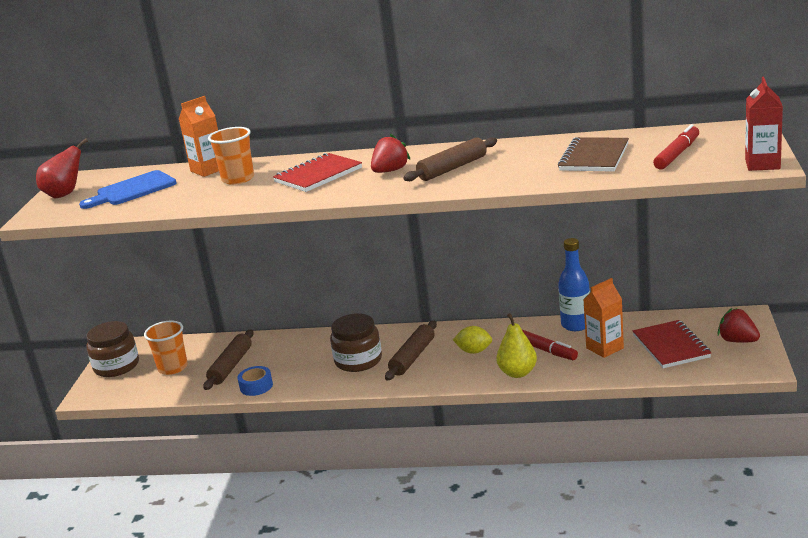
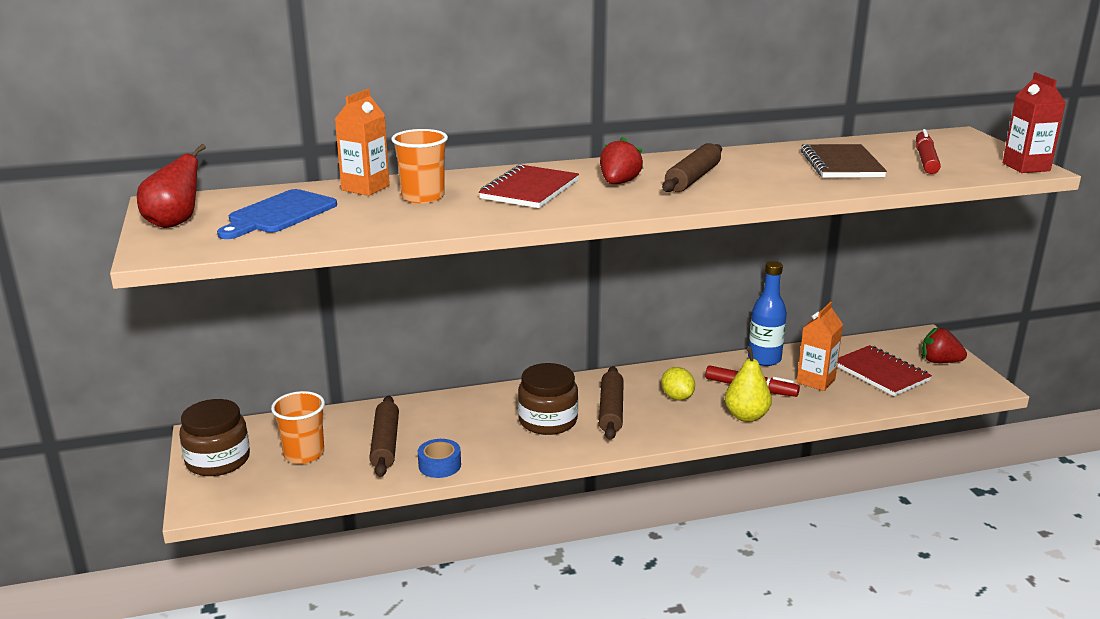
camera: 25 degrees left, 0 degrees up
yellow lemon [453,326,492,354] -> yellow lemon turned 75 degrees clockwise [661,367,695,400]

